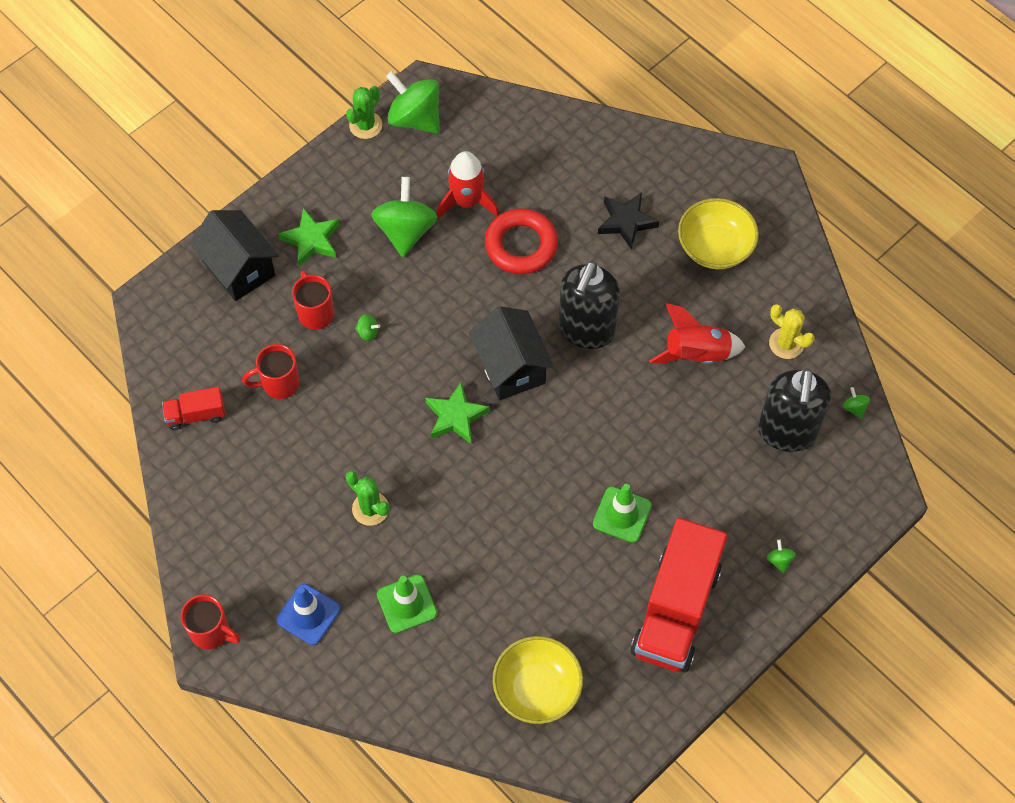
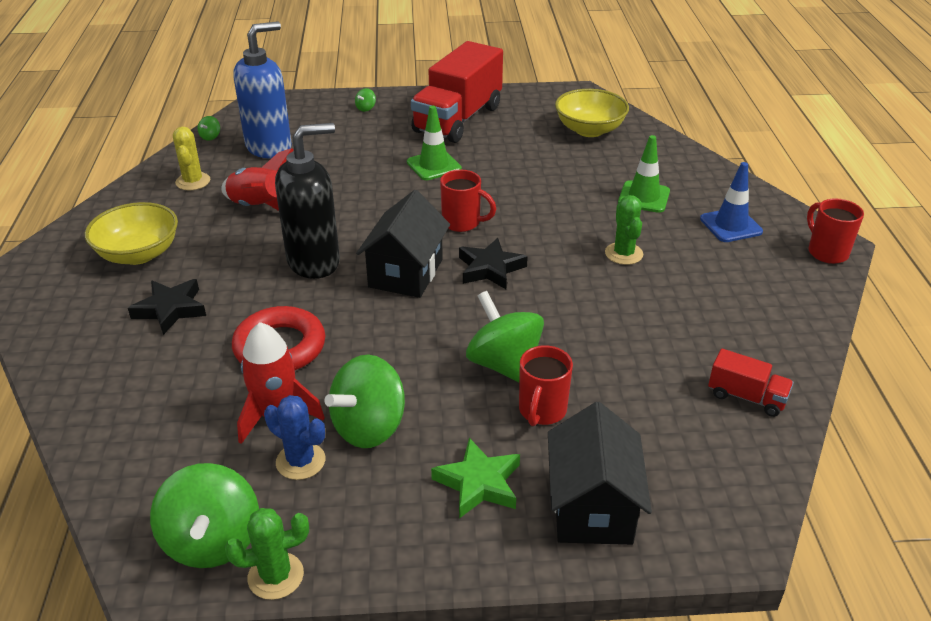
camera: 140 degrees left, 25 degrees down
red mug [242,344,300,399] -> red mug moved to [440,170,496,232]
green spinning top [355,314,380,341] -> green spinning top [466,291,544,382], size x2.49
green star [425,382,490,444] -> black star [459,238,528,289]
red truck [631,518,727,672] -> red truck turned 150 degrees clockwise [411,41,503,143]
black soap dispenser [758,368,831,452] -> blue soap dispenser [233,21,292,158]
none -> blue cactus [264,395,325,480]

